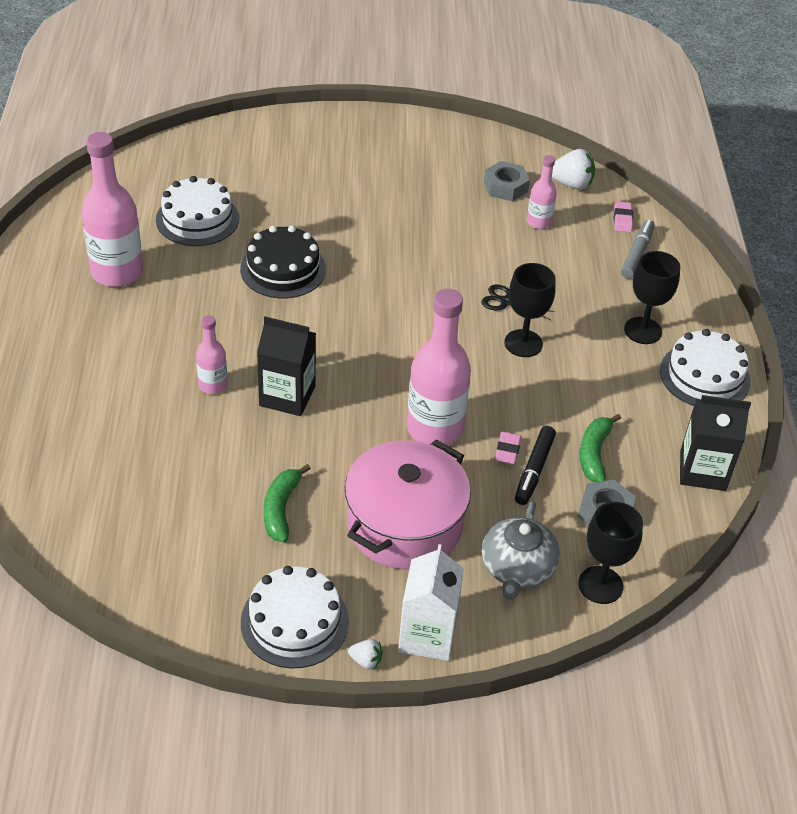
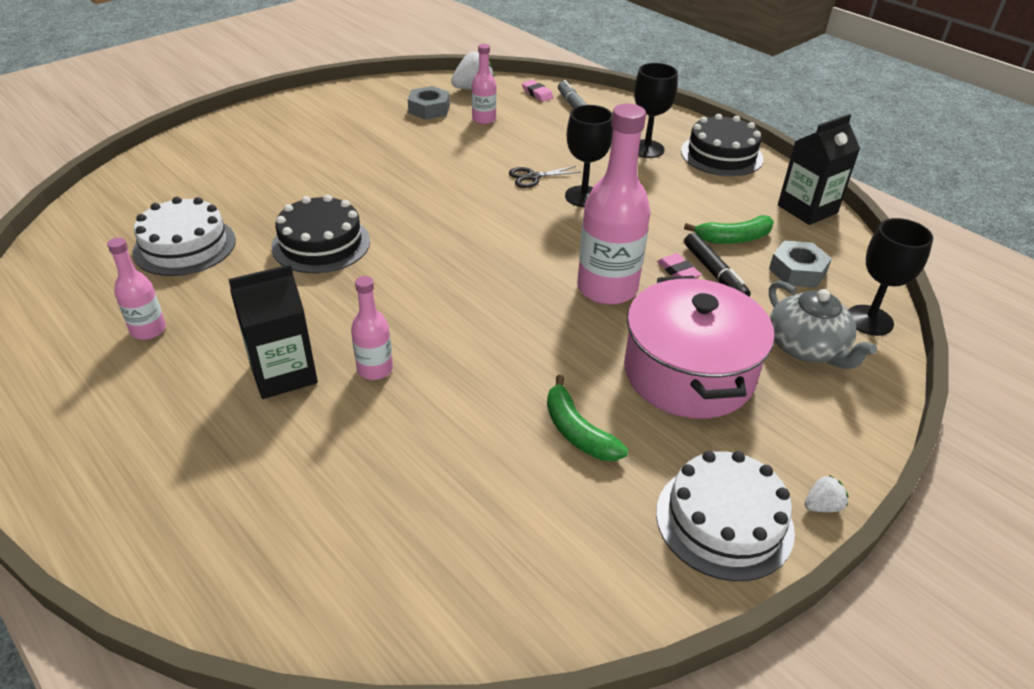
camera: 40 degrees left, 5 degrees down
pink bottle [81,132,143,287] -> pink bottle [107,238,166,340], size x0.52
black carton [257,316,316,416] -> black carton moved to [228,264,318,399]
white carton [398,544,464,661] -> none
green banana [580,414,621,482] -> green banana turned 75 degrees counterclockwise [684,215,774,244]
white cake [660,329,751,406] -> black cake [681,114,764,176]

